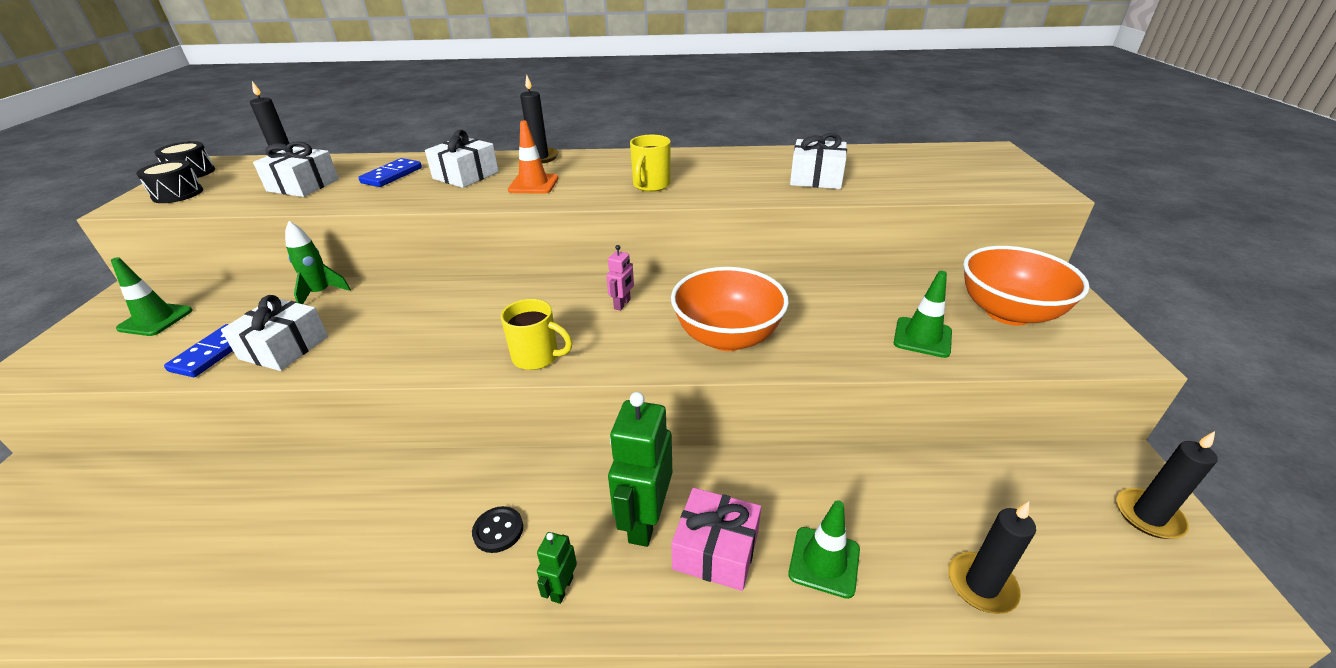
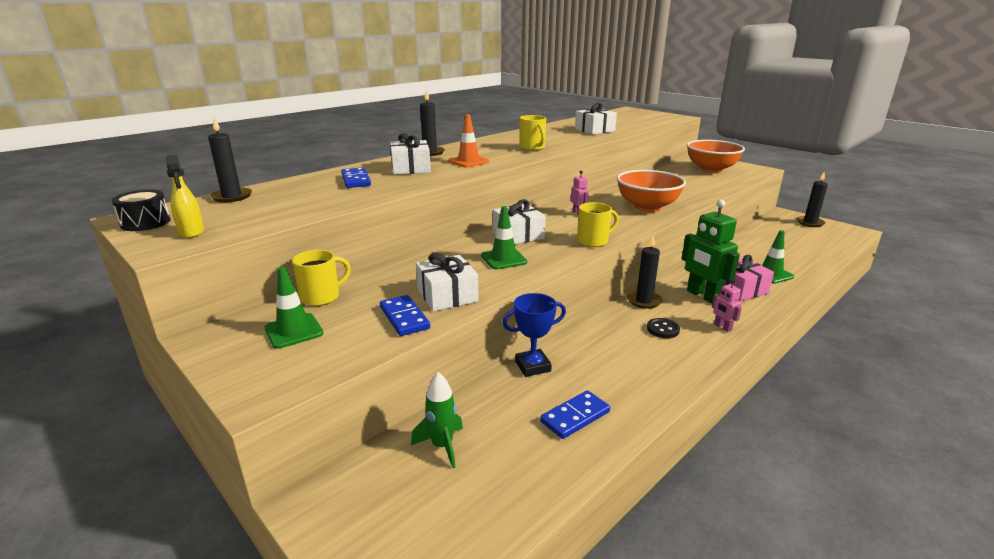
camera: 45 degrees left, 10 degrees down
black drum [136,160,203,203] -> yellow spray bottle [166,154,204,238]
white gift [253,141,339,197] -> white gift moved to [493,199,546,244]
green rocket [285,221,351,304] -> green rocket moved to [411,372,463,468]
green robot [537,532,577,604] -> pink robot [712,279,742,332]
green traffic cone [894,271,952,358] -> green traffic cone moved to [481,206,527,269]
black candle [948,501,1036,614] -> black candle moved to [627,236,663,309]
none -> yellow mug [292,250,351,306]
none -> blue trophy [502,293,566,377]
none -> blue domino [540,390,610,439]

